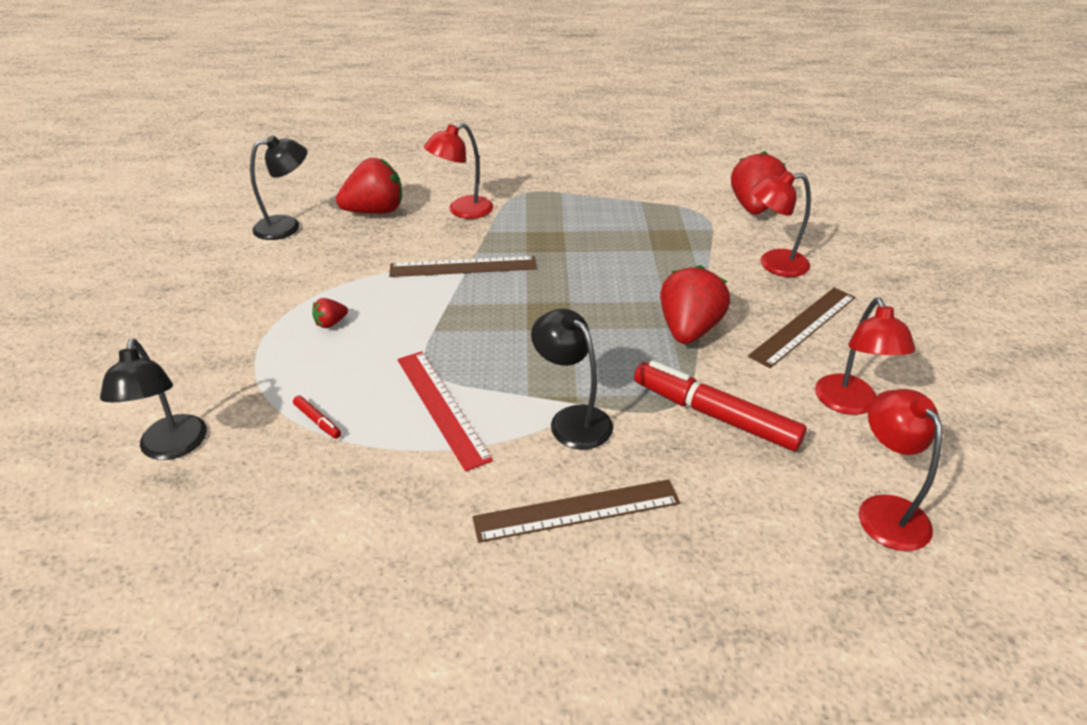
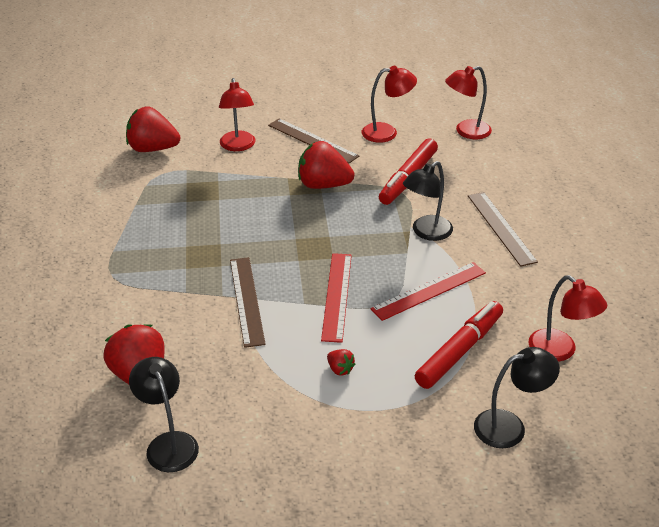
camera: 95 degrees left, 0 degrees up
red marker [293,396,341,439] -> red marker [415,301,503,389], size x2.46
red lamp [424,123,493,219] -> red lamp moved to [529,275,607,362]
none -> red ruler [321,253,352,343]

